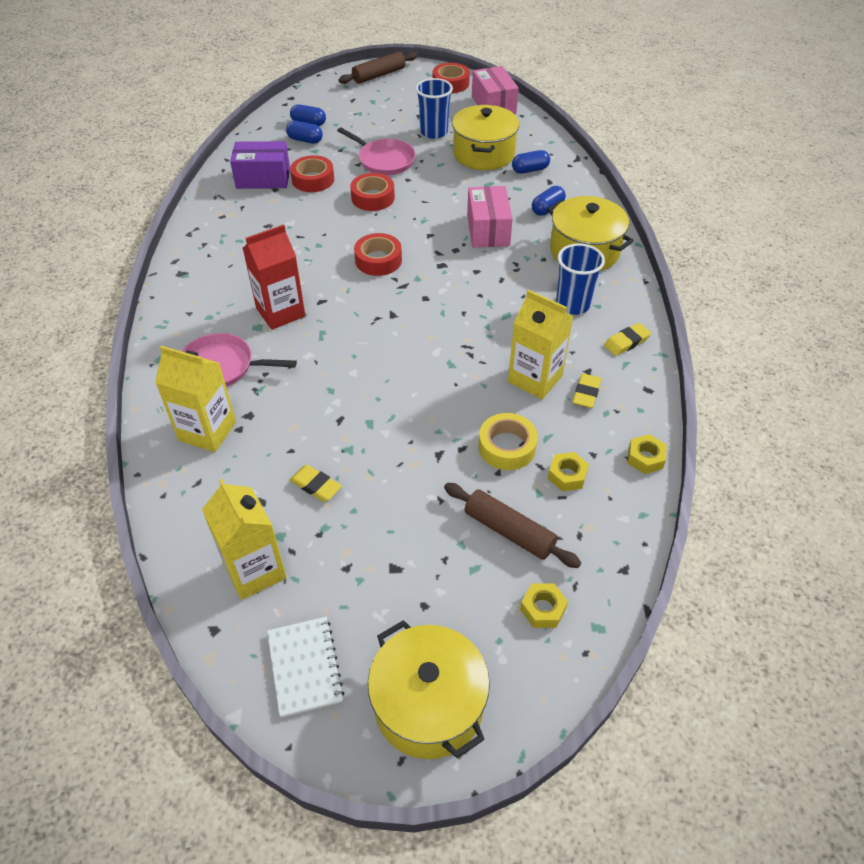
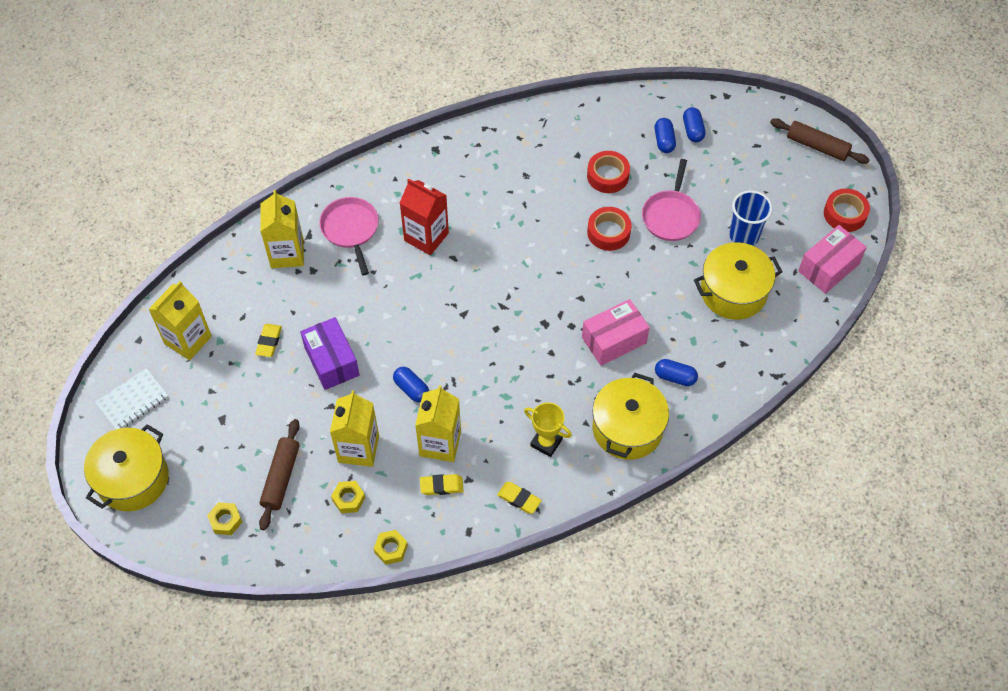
camera: 65 degrees right, 10 degrees up
purple box [230,141,290,189] -> purple box moved to [300,317,359,390]
red tape [354,233,402,276] -> none
yellow tape [478,413,538,470] -> yellow carton [330,391,379,467]
blue capsule [512,150,550,174] -> blue capsule moved to [393,367,429,402]
blue cup [556,243,605,315] -> yellow trophy [524,402,572,457]

